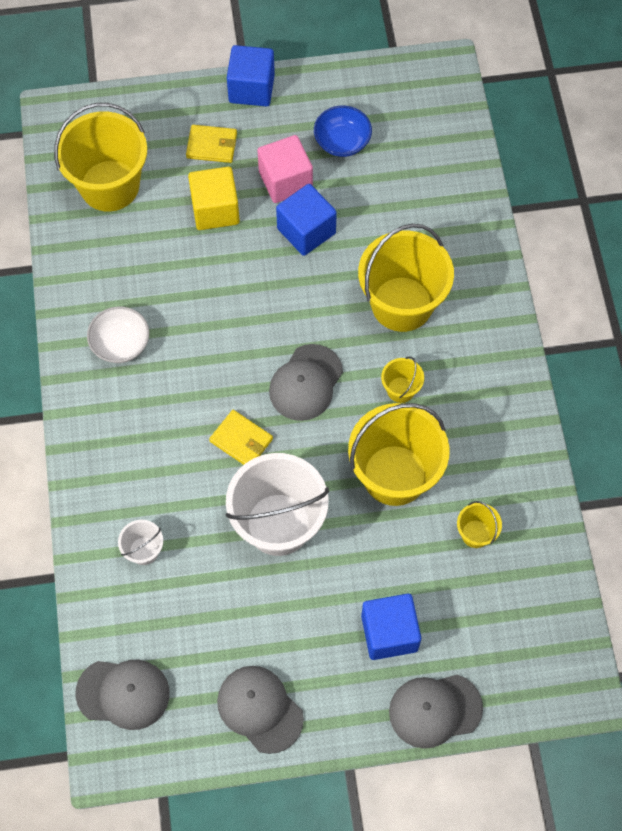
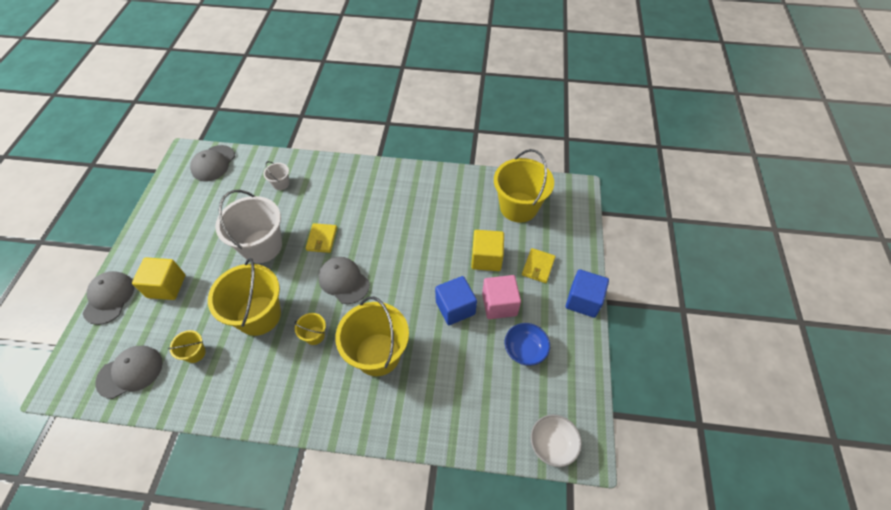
camera: 105 degrees right, 10 degrees down
white bowl [87,307,149,363] -> white bowl moved to [531,415,582,467]
yellow wallet [209,410,273,465] -> yellow wallet turned 45 degrees counterclockwise [305,223,337,253]
grey cap [217,666,304,754] -> grey cap moved to [95,346,163,399]
blue cube [361,594,421,660] -> yellow cube [132,257,185,300]

